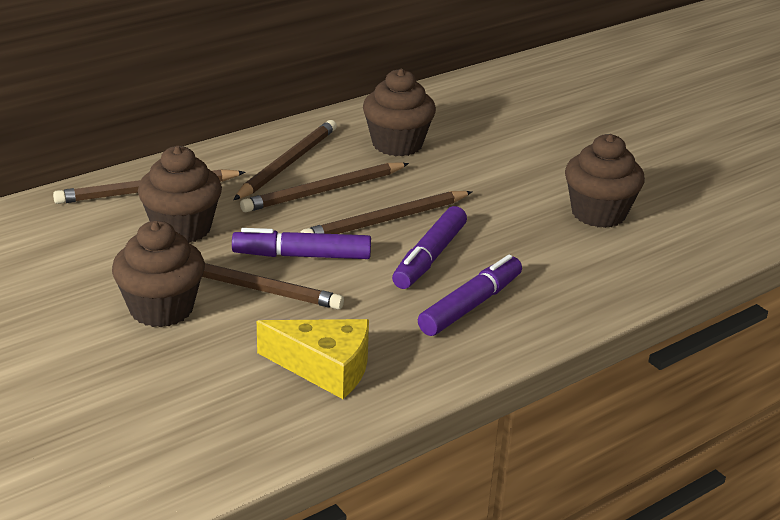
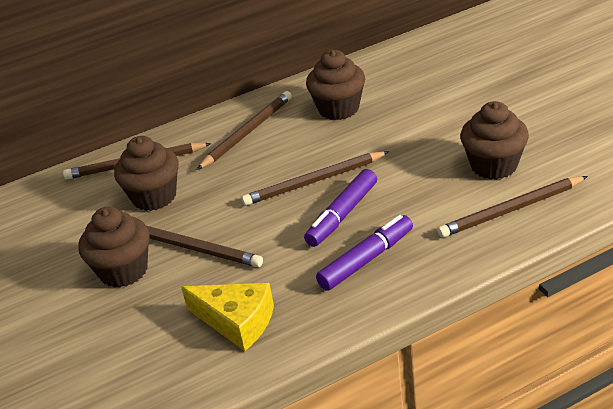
camera: 15 degrees right, 5 degrees up
purple marker [232,228,371,259] -> none
brown pencil [240,162,409,212] -> brown pencil moved to [437,176,588,238]

